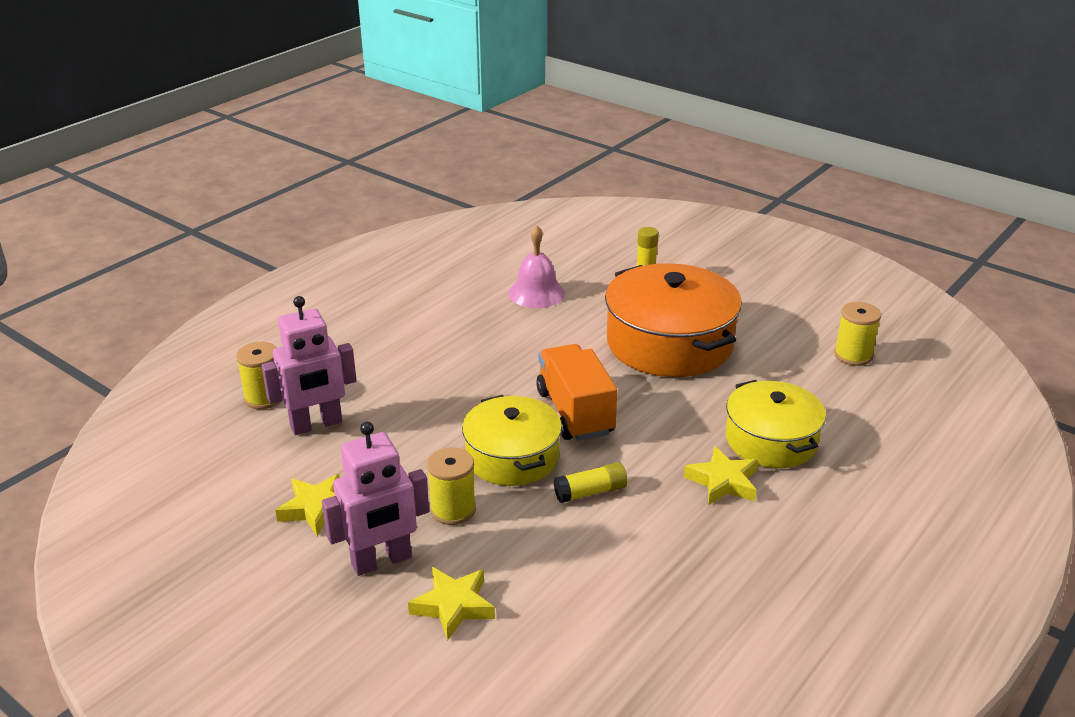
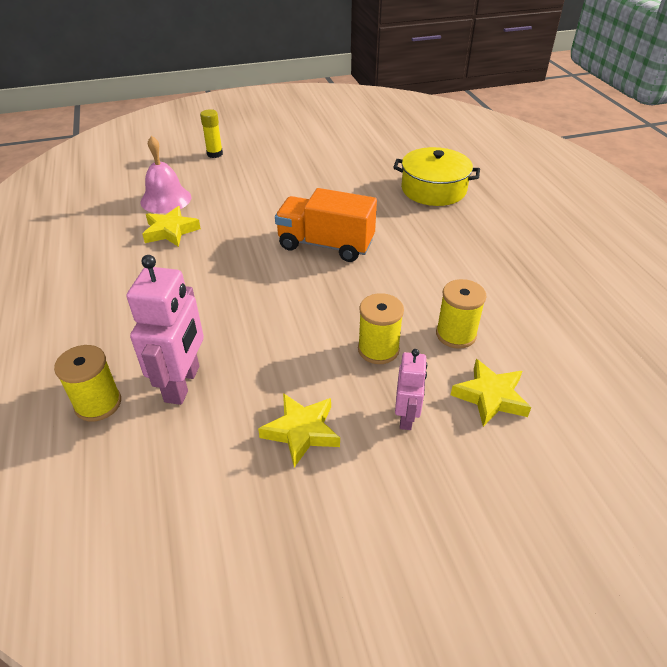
camera: 55 degrees left, 10 degrees up
pink robot [322,422,429,576] -> pink robot [395,349,427,430], size x0.58
yellow pot [462,395,562,486] -> none
yellow glue stick [554,462,628,503] -> none
orange pot [605,263,742,377] -> none
yellow star [684,446,758,505] -> yellow star moved to [142,206,201,247]
yellow spool [834,302,881,366] -> yellow spool moved to [436,279,487,349]

